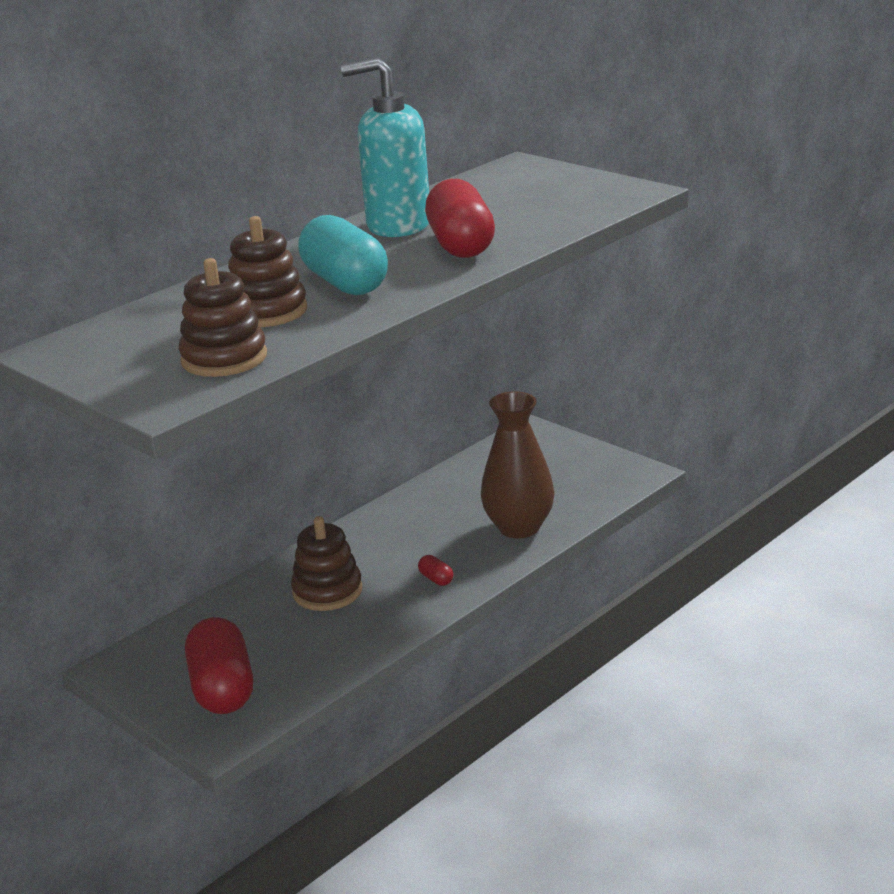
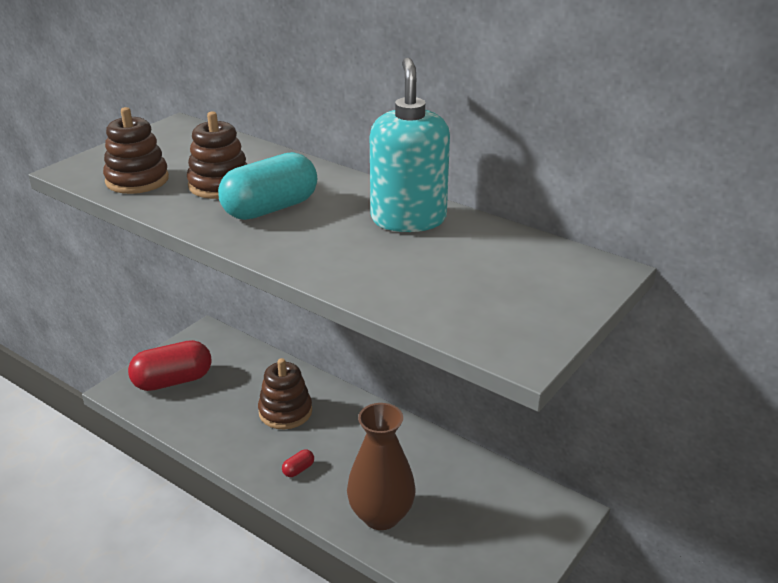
camera: 80 degrees right, 5 degrees up
red capsule [425,179,495,258] -> none

